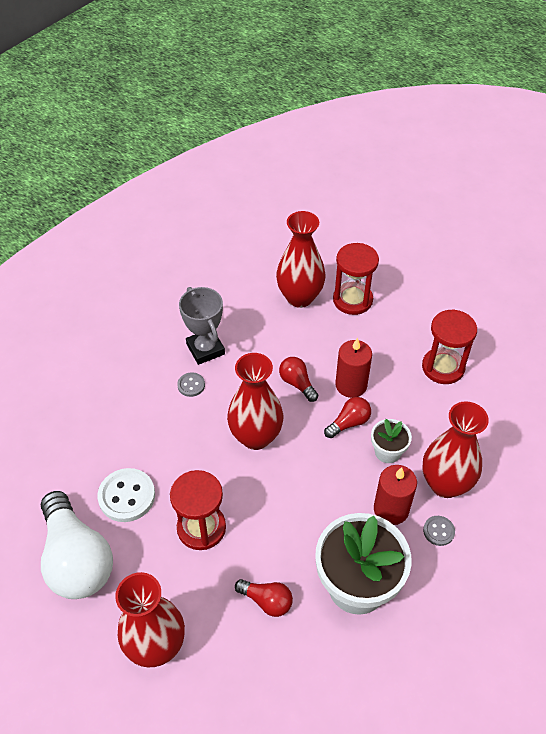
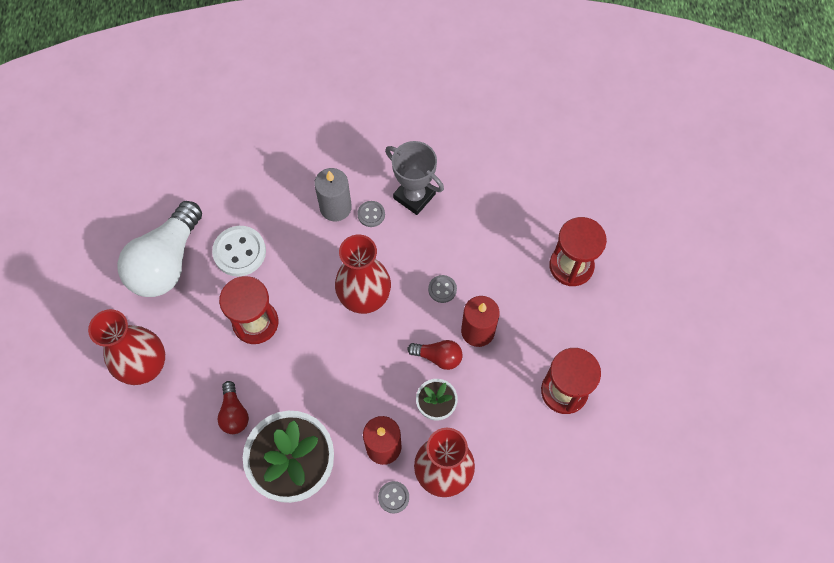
camera: 50 degrees right, 15 degrees up
grey trophy [179,287,225,365] -> grey trophy turned 75 degrees counterclockwise [385,141,444,215]
red vase [276,211,325,308] -> none
red light bulb [279,357,318,402] -> grey button [428,275,457,303]
none -> grey candle [314,168,352,221]

